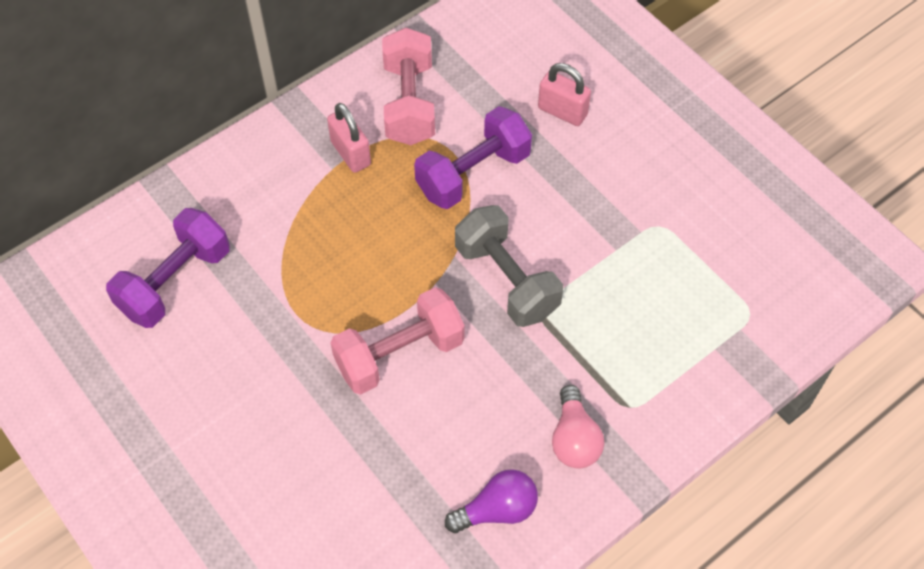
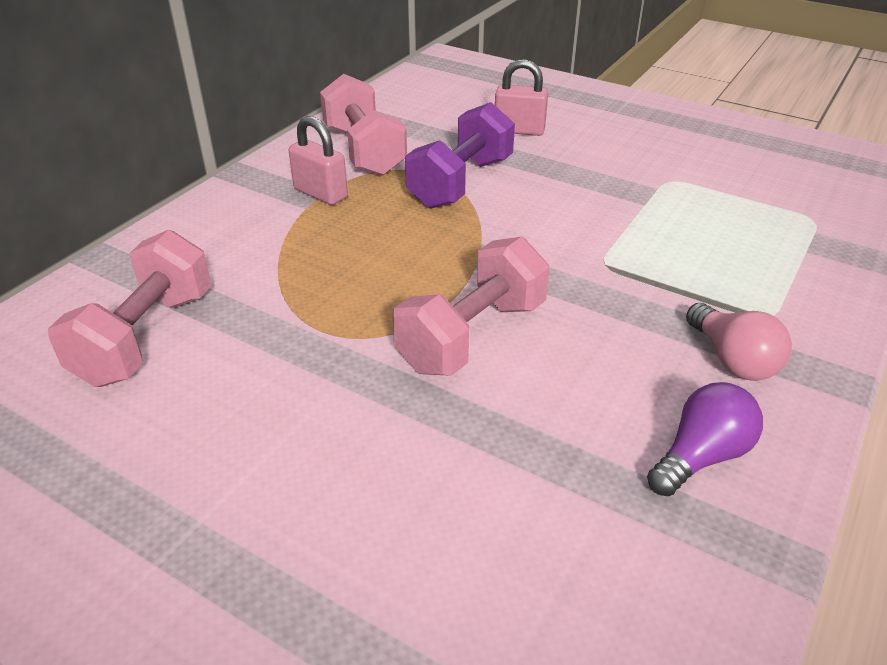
camera: 20 degrees left, 20 degrees down
purple dumbbell [106,208,230,328] -> pink dumbbell [48,230,212,387]
grey dumbbell [455,205,563,327] -> none

